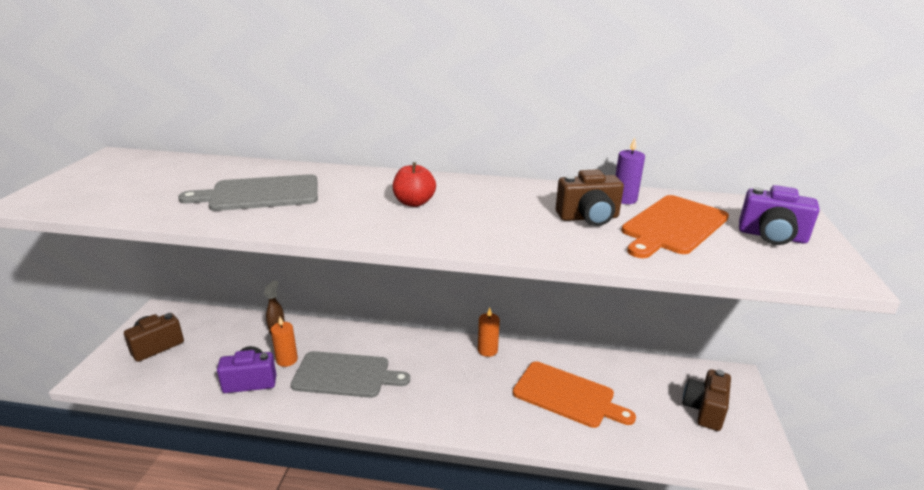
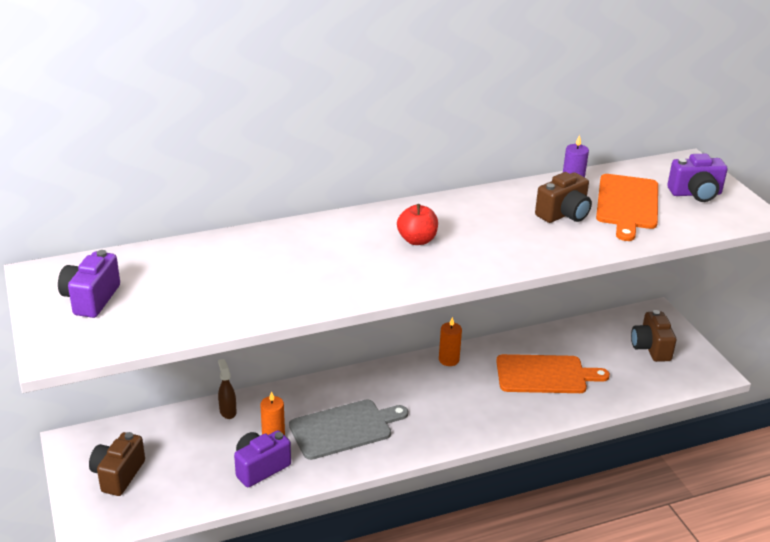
camera: 30 degrees left, 5 degrees up
grey cutting board [178,174,318,211] -> none
none -> purple camera [58,250,120,318]

